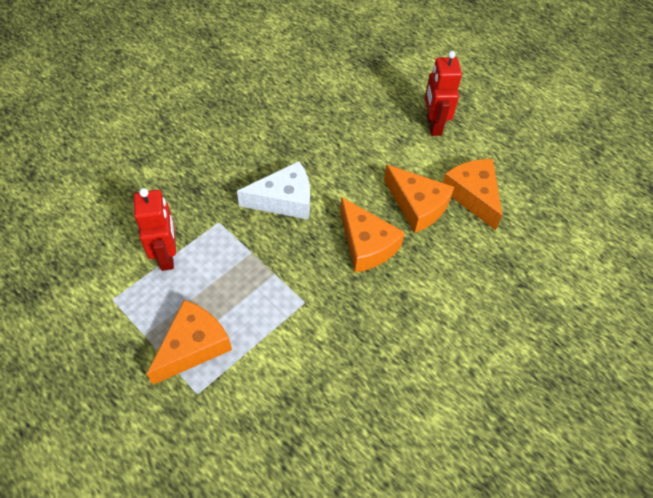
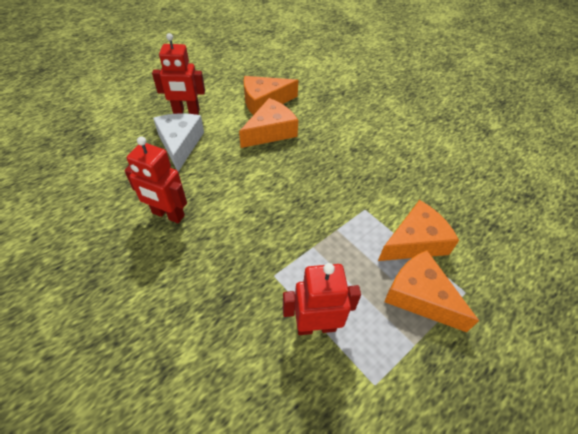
camera: 85 degrees left, 5 degrees down
white cheese [237,161,310,219] -> white cheese moved to [153,113,204,172]
orange cheese [340,197,405,273] -> orange cheese moved to [378,200,459,261]
none -> red robot [124,136,187,223]

